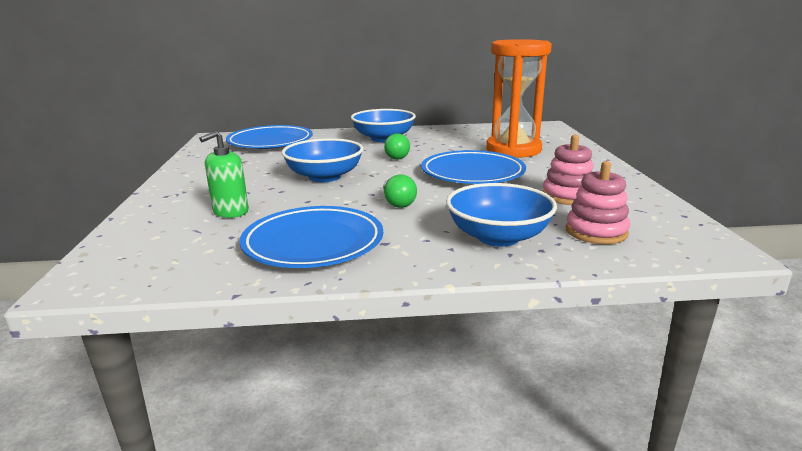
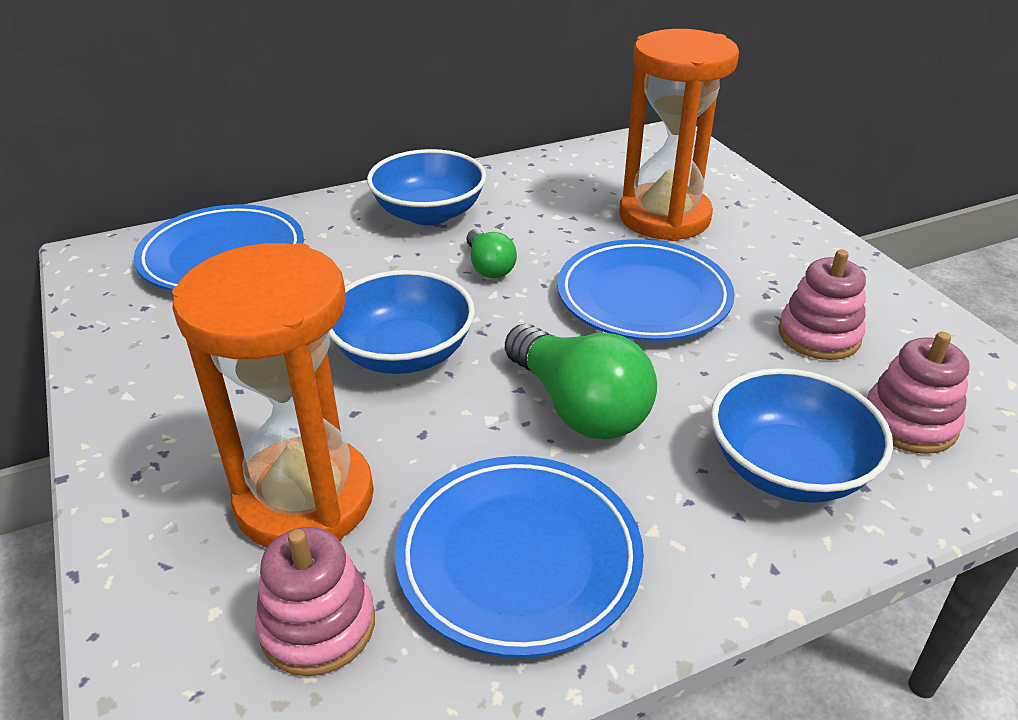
camera: 20 degrees left, 15 degrees up
green soap dispenser [199,131,249,218] -> orange hourglass [172,243,374,548]
green light bulb [383,174,417,208] -> green light bulb [505,324,657,440], size x1.82
none -> pink stacking toy [255,527,375,676]

